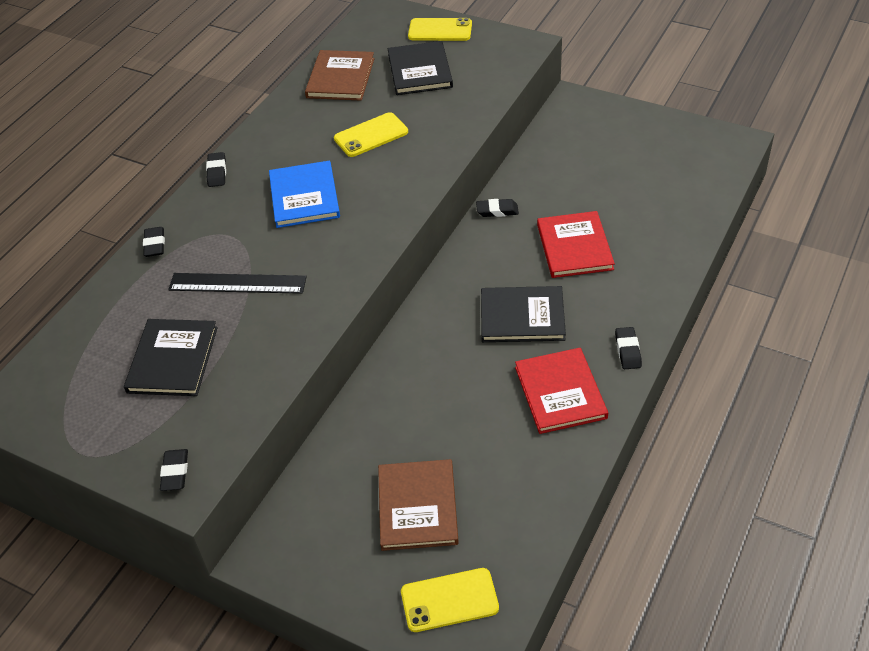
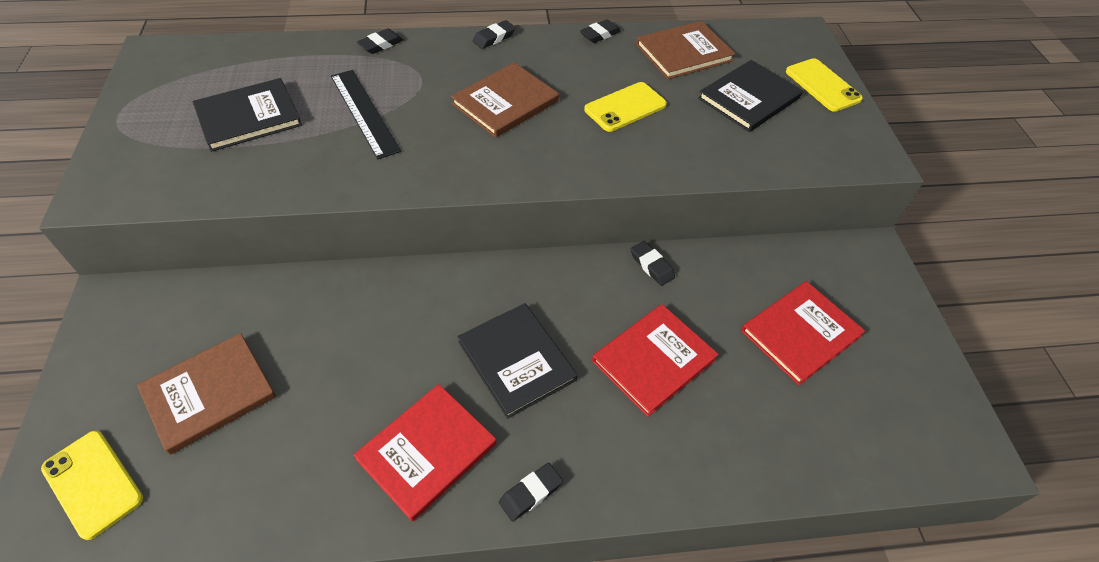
camera: 50 degrees right, 5 degrees up
black eraser [160,449,188,491] -> black eraser moved to [580,19,621,43]
blue book [269,161,340,228] -> brown book [451,63,559,138]
yellow phone [334,112,408,157] -> yellow phone turned 60 degrees counterclockwise [584,82,667,132]
none -> red book [741,281,865,385]

